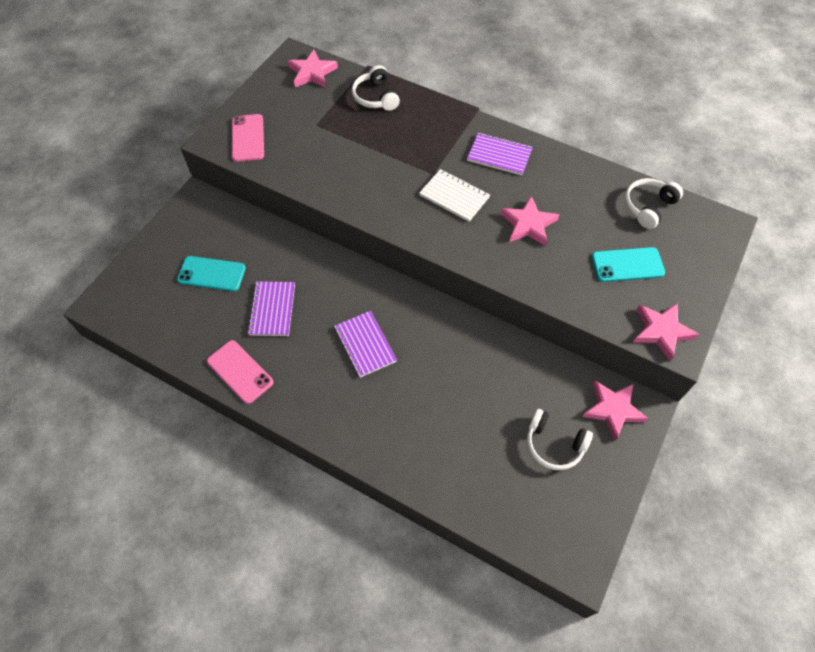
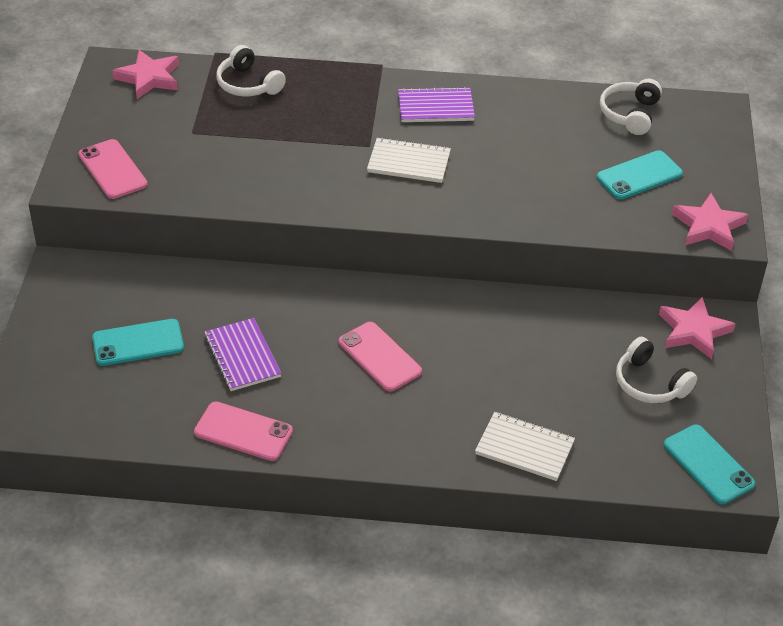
camera: 25 degrees left, 15 degrees down
purple notebook [334,311,397,378] -> pink phone [339,322,422,392]
pink star [501,196,559,246] -> none
white headphones [527,409,593,470] -> white headphones turned 45 degrees clockwise [616,337,697,403]
none -> white notebook [475,412,575,481]
none -> turquoise phone [664,424,755,504]

